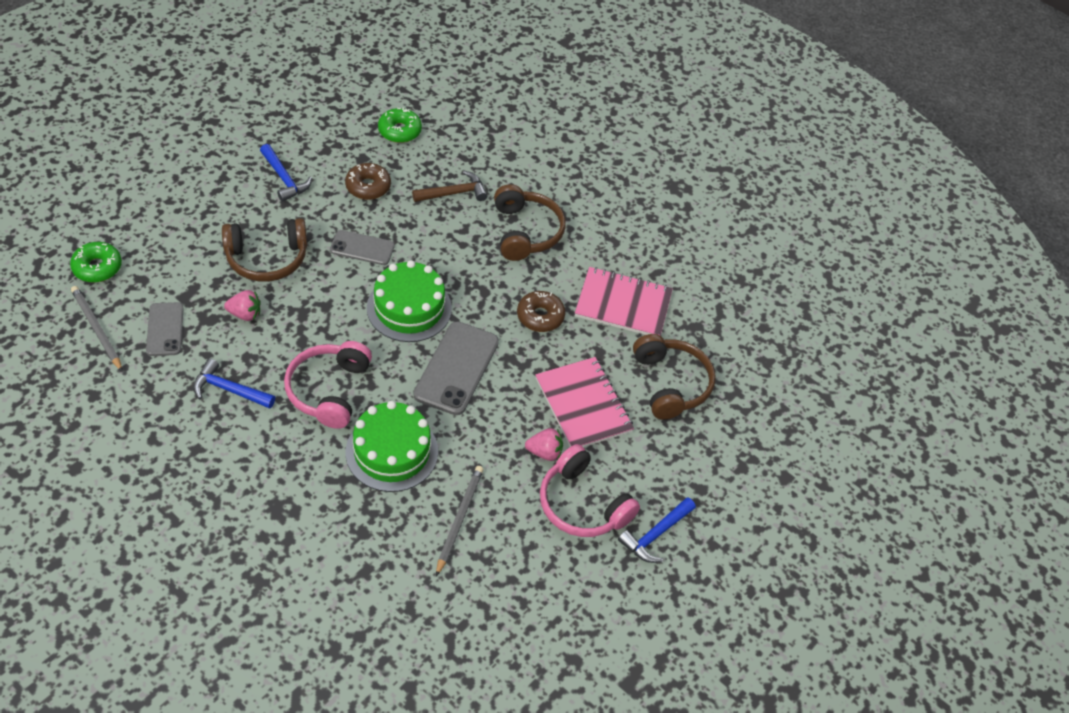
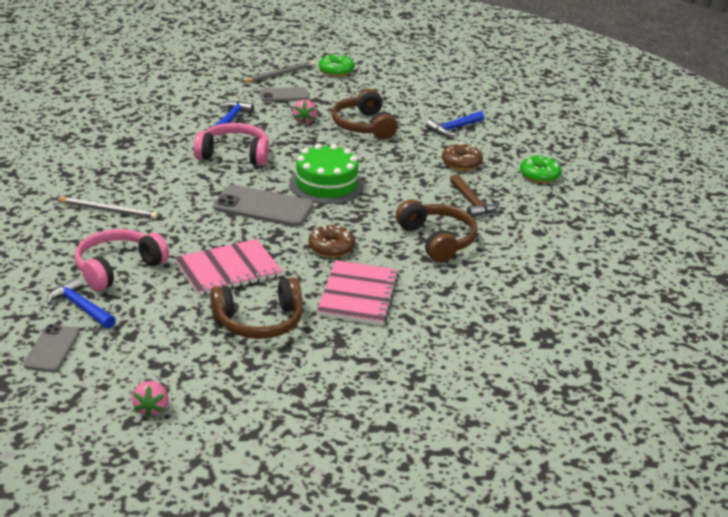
camera: 90 degrees right, 20 degrees down
grey phone [330,230,395,265] -> grey phone moved to [23,324,80,372]
green cake [346,401,438,492] -> none
brown headphones [494,184,565,261] -> brown headphones turned 105 degrees counterclockwise [396,199,478,263]
pink strawberry [525,428,563,461] -> pink strawberry moved to [132,381,169,418]

